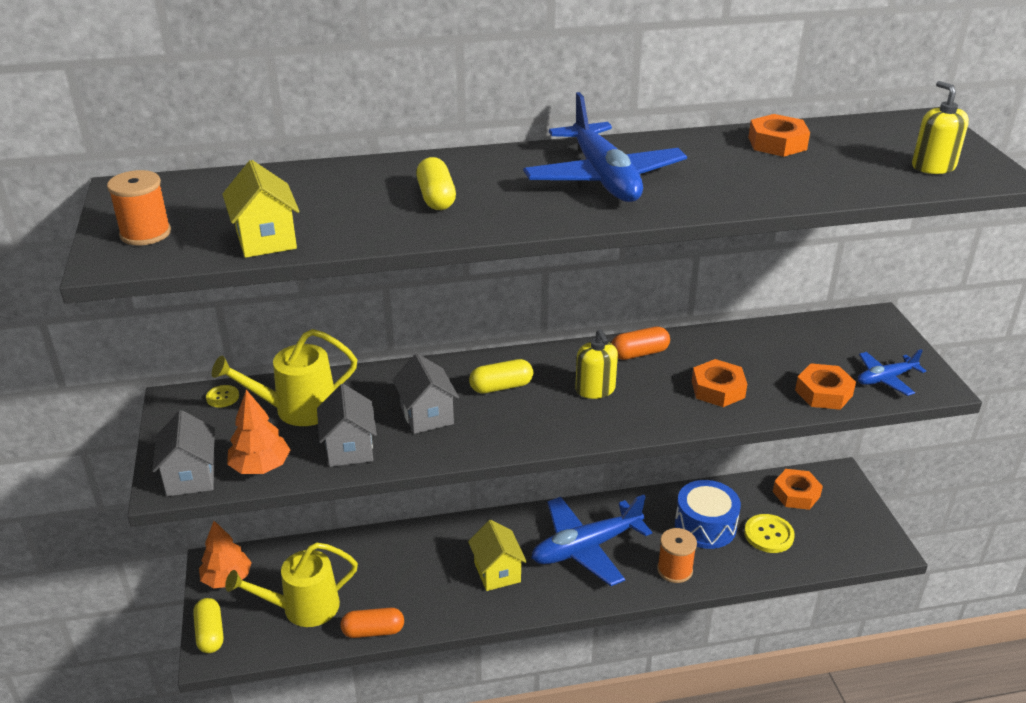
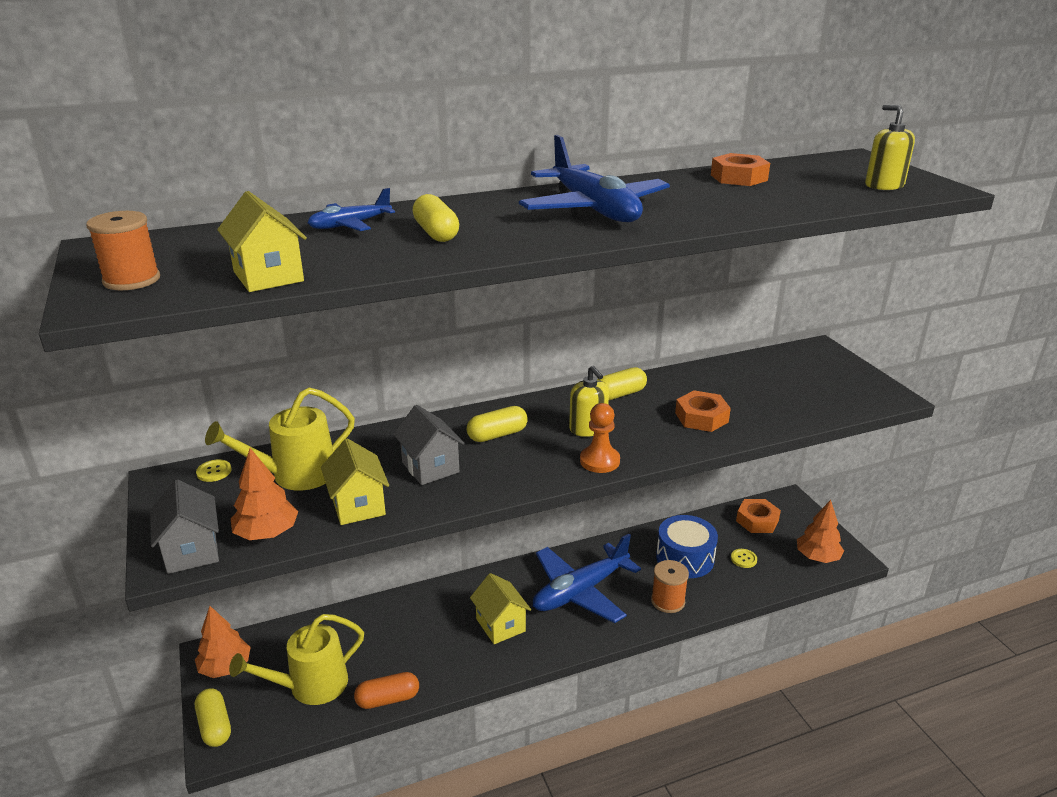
camera: 10 degrees left, 5 degrees down
grey house [317,384,377,467] -> yellow house [321,438,389,525]
orange capsule [611,326,670,360] -> yellow capsule [597,367,647,400]
yellow button [744,514,795,553] -> yellow button [731,549,757,568], size x0.57
orange nut [795,363,856,410] -> none
blue plane [858,349,926,396] -> blue plane moved to [308,188,395,232]
none -> orange pawn [580,403,620,473]
none -> orange tree [797,500,844,563]

